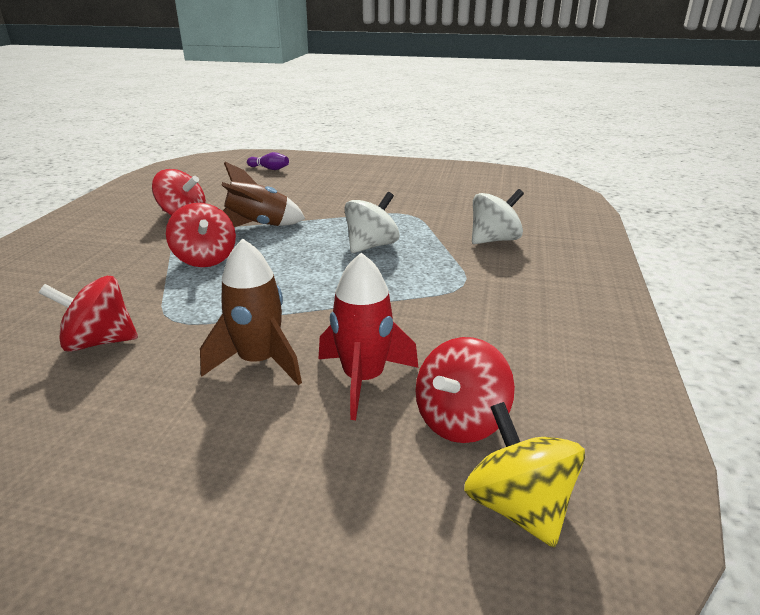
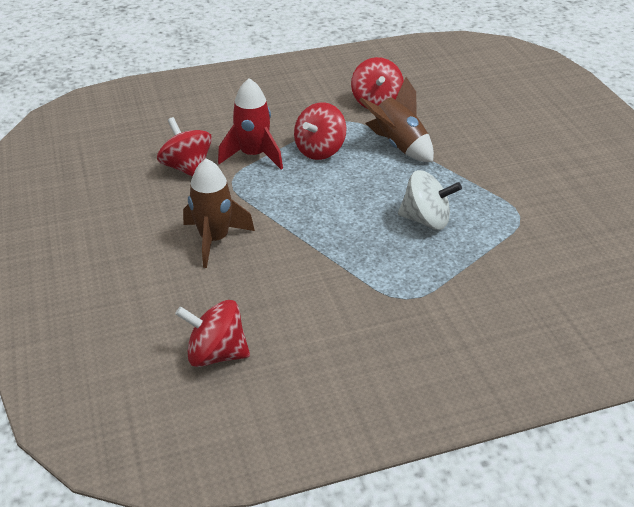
camera: 60 degrees right, 10 degrees up
purple bowling pin [247,152,289,170] -> none
red rocket [319,252,418,420] -> red rocket moved to [218,78,283,169]
yellow spinning top [464,402,585,547] -> none
white spinning top [472,189,524,244] -> none

